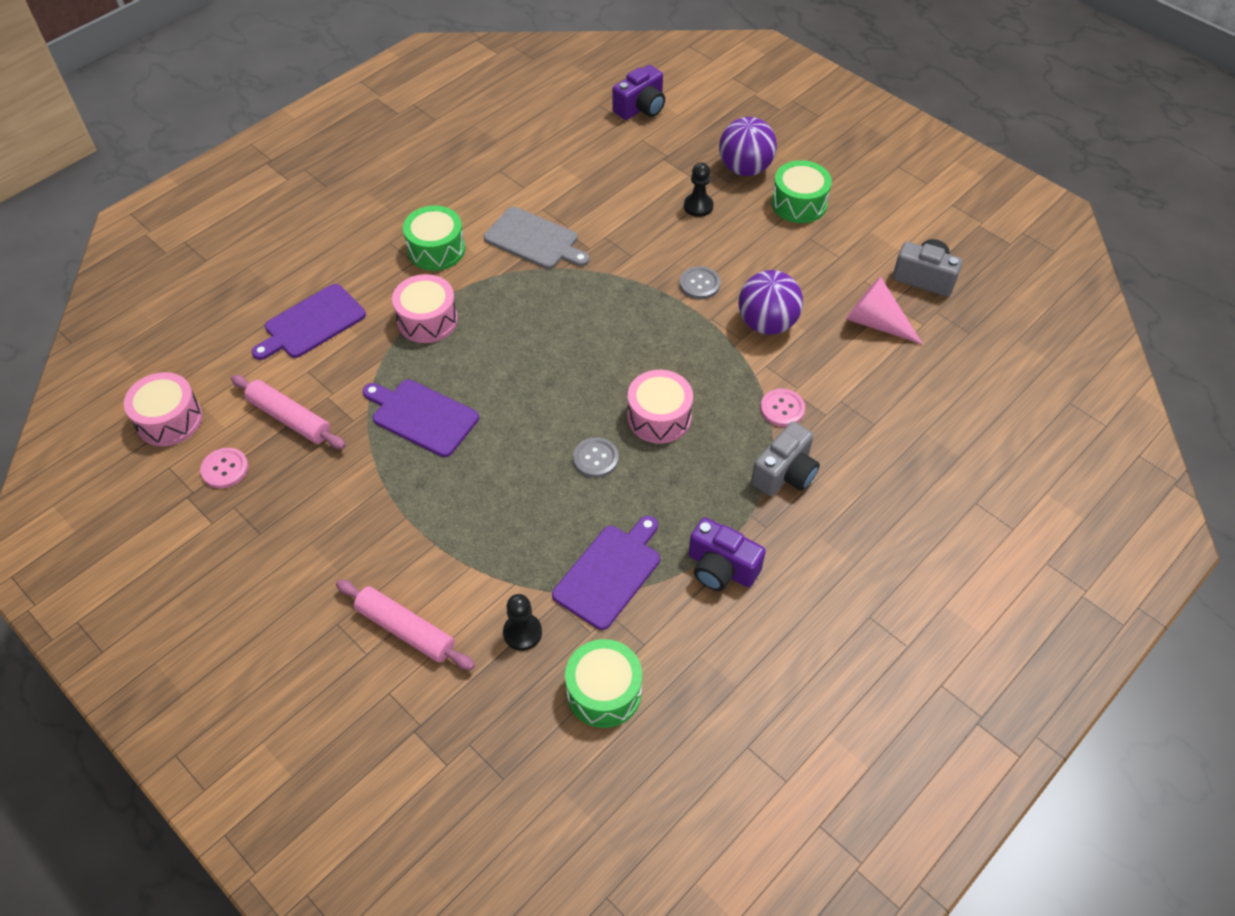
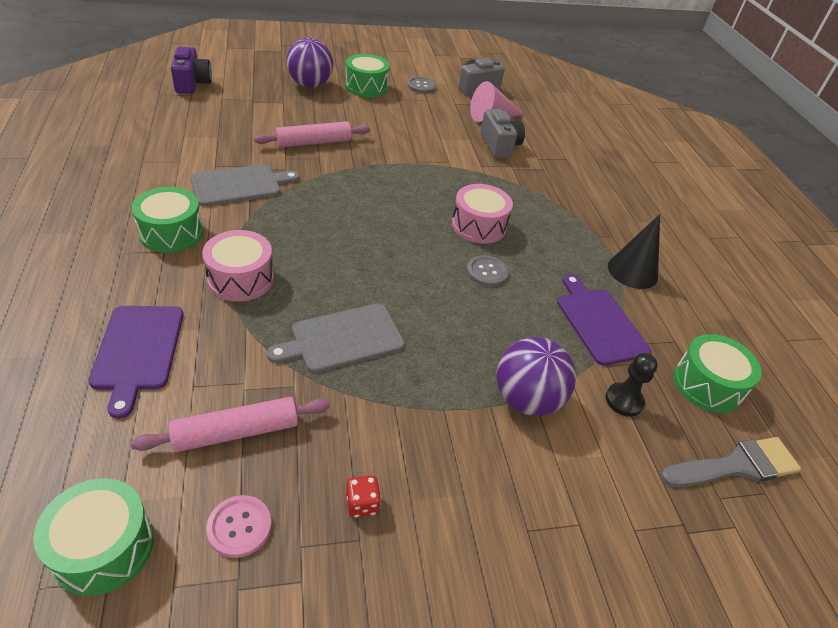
camera: 60 degrees left, 10 degrees down
pink drum [124,372,202,446] -> green drum [33,478,154,596]
pink rolling pin [336,580,475,670] -> pink rolling pin moved to [254,121,370,148]
purple cutting board [363,379,479,457] -> grey cutting board [267,303,405,373]
grey button [680,266,720,299] -> grey button moved to [407,77,436,93]
black pawn [684,162,714,217] -> none
purple camera [689,517,766,591] -> black cone [608,214,660,289]
purple ball [738,270,803,335] -> purple ball moved to [496,337,576,416]
grey camera [751,421,820,496] -> grey camera moved to [480,109,525,158]
pink button [761,389,805,427] -> none
none -> red dice [346,475,381,518]
none -> grey brush [660,437,801,487]

